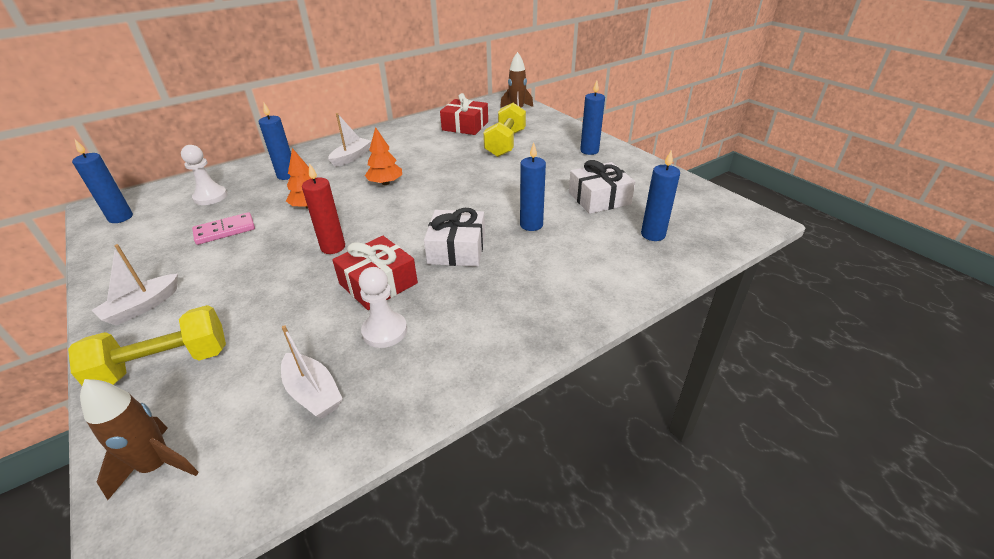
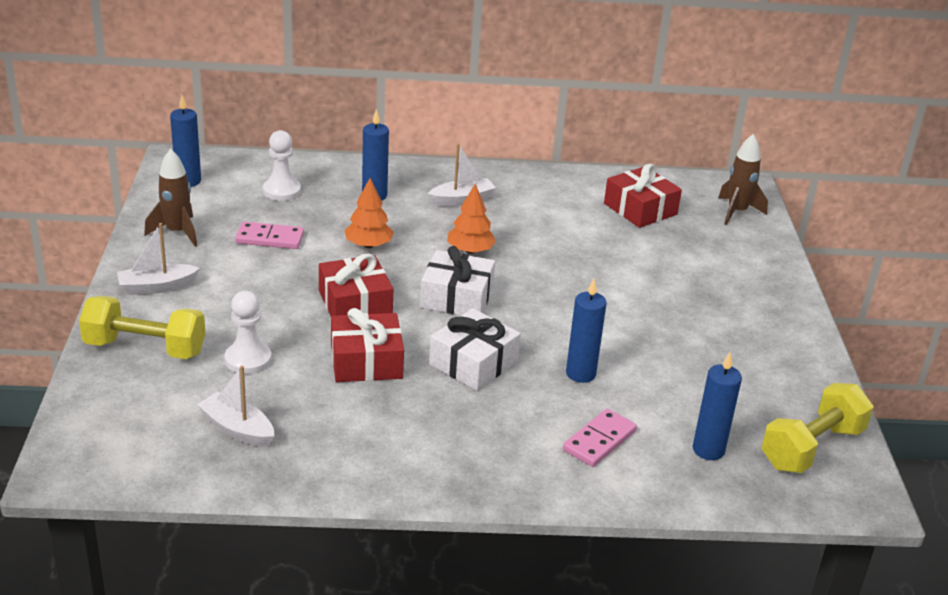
camera: 30 degrees right, 5 degrees down
brown rocket [80,379,199,500] -> brown rocket moved to [144,149,197,246]
white boat [281,325,343,419] -> white boat turned 135 degrees clockwise [197,366,274,447]
red candle [302,163,345,254] -> red gift [319,254,393,316]
white pawn [359,267,407,348] -> white pawn moved to [225,291,271,374]
yellow dumbbell [483,103,526,157] -> yellow dumbbell moved to [761,383,874,473]
white gift [569,160,635,214] -> white gift moved to [420,246,495,315]
blue candle [580,80,605,155] -> none
none -> pink domino [563,409,637,467]

